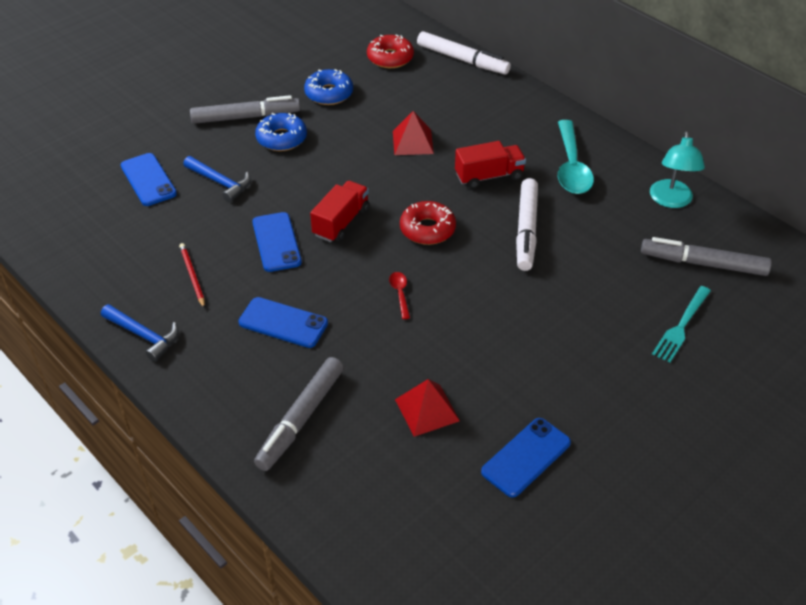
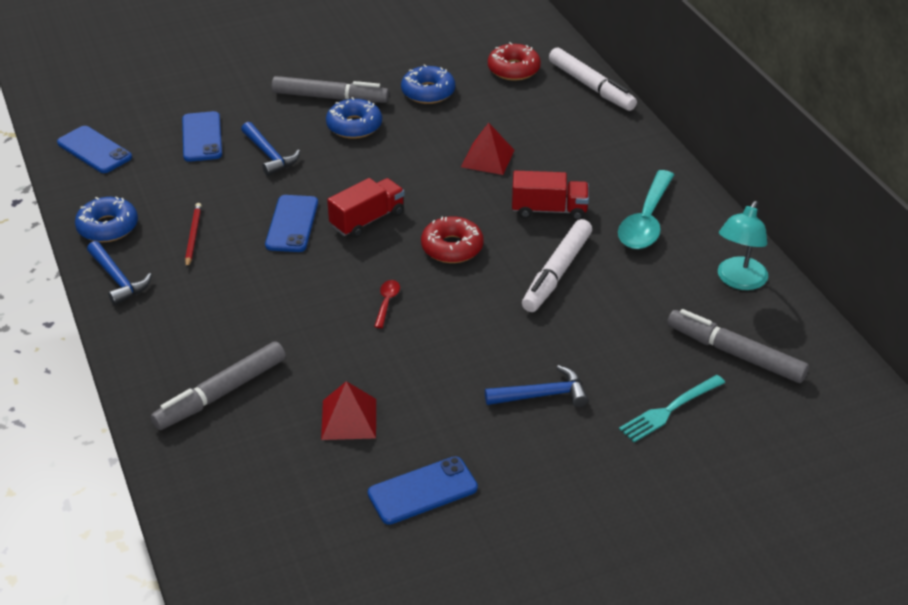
camera: 20 degrees right, 5 degrees down
blue phone [238,297,328,348] -> blue phone moved to [57,126,132,173]
none -> blue donut [75,196,138,242]
none -> blue hammer [485,365,588,407]

